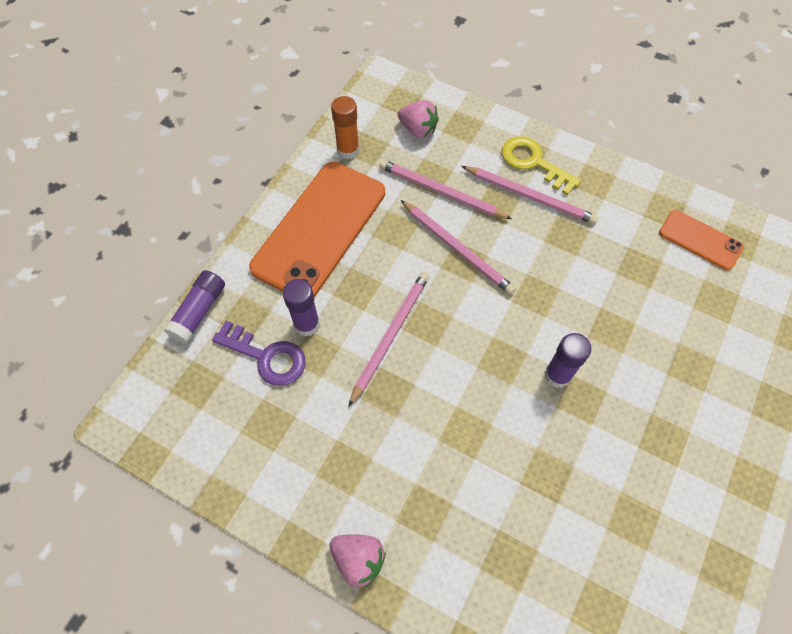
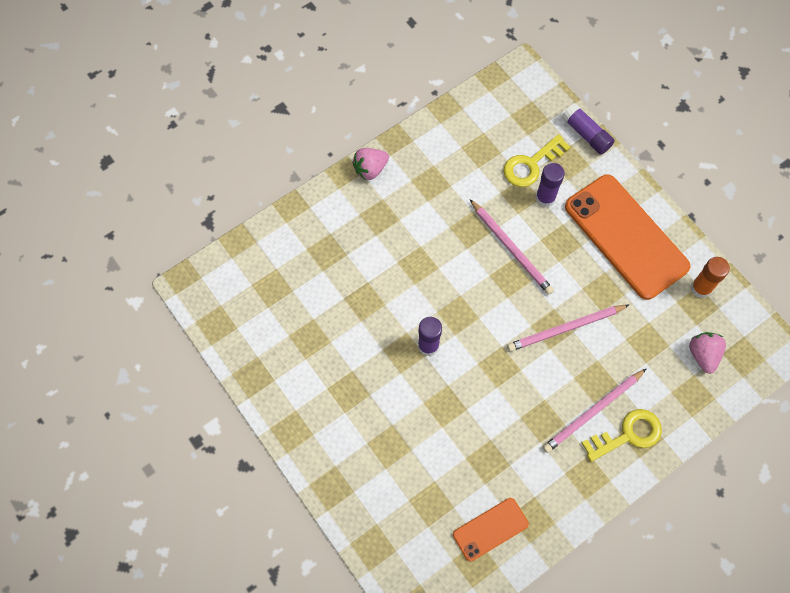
camera: 115 degrees right, 5 degrees up
purple key [212,320,306,386] -> yellow key [503,134,570,187]
pink pencil [379,160,512,219] -> none
pink strawberry [398,100,439,138] -> pink strawberry turned 120 degrees clockwise [689,332,726,374]

